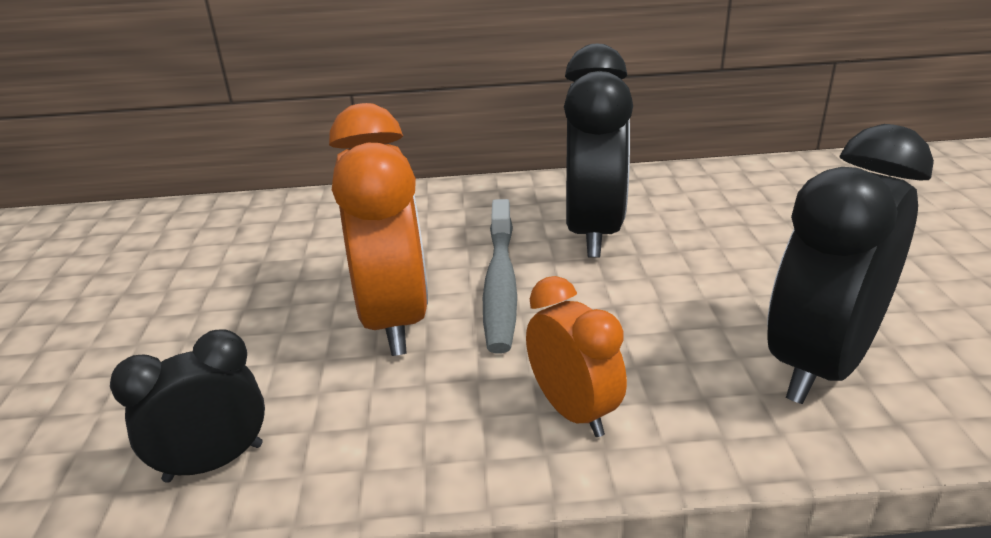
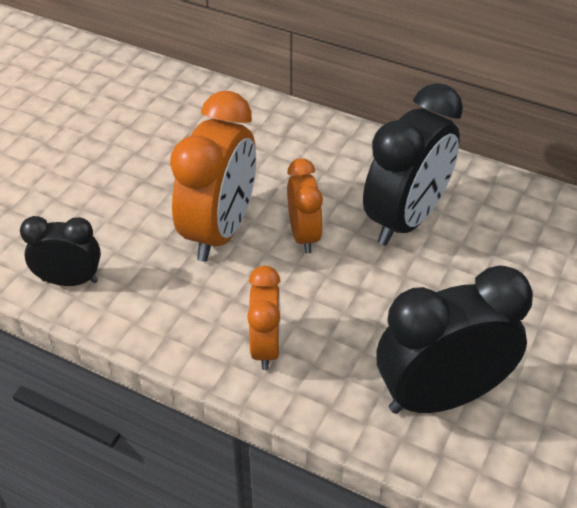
camera: 30 degrees right, 15 degrees up
grey toothbrush [483,199,517,354] -> orange clock [287,158,323,253]

